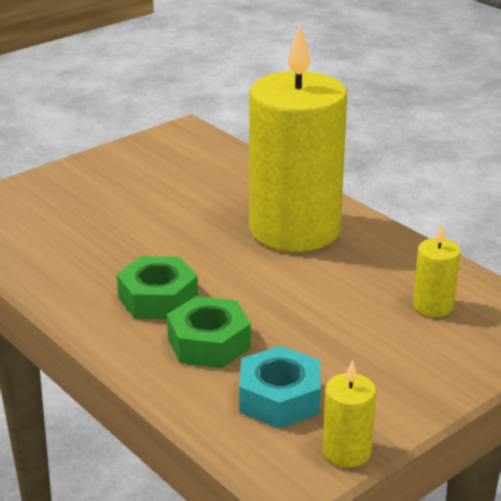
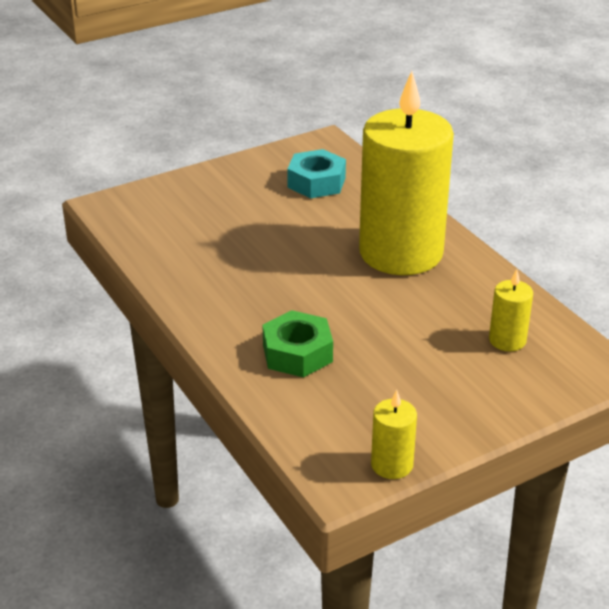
camera: 10 degrees right, 5 degrees up
green nut [117,256,198,319] -> none
turquoise nut [239,346,321,428] -> turquoise nut moved to [287,149,346,198]

